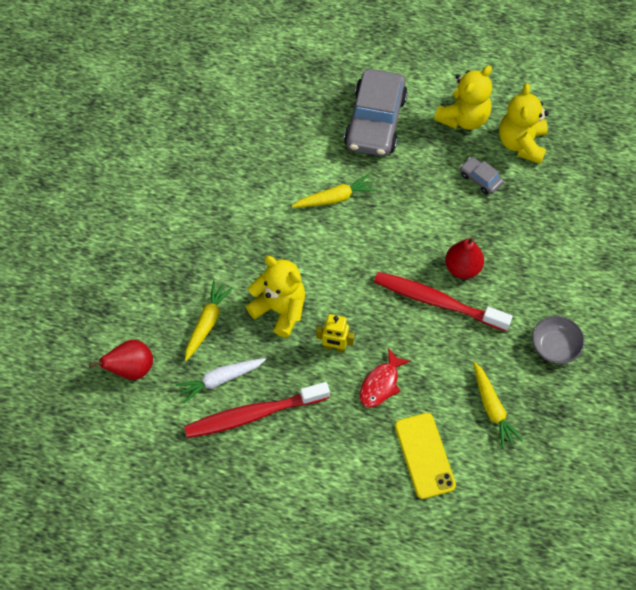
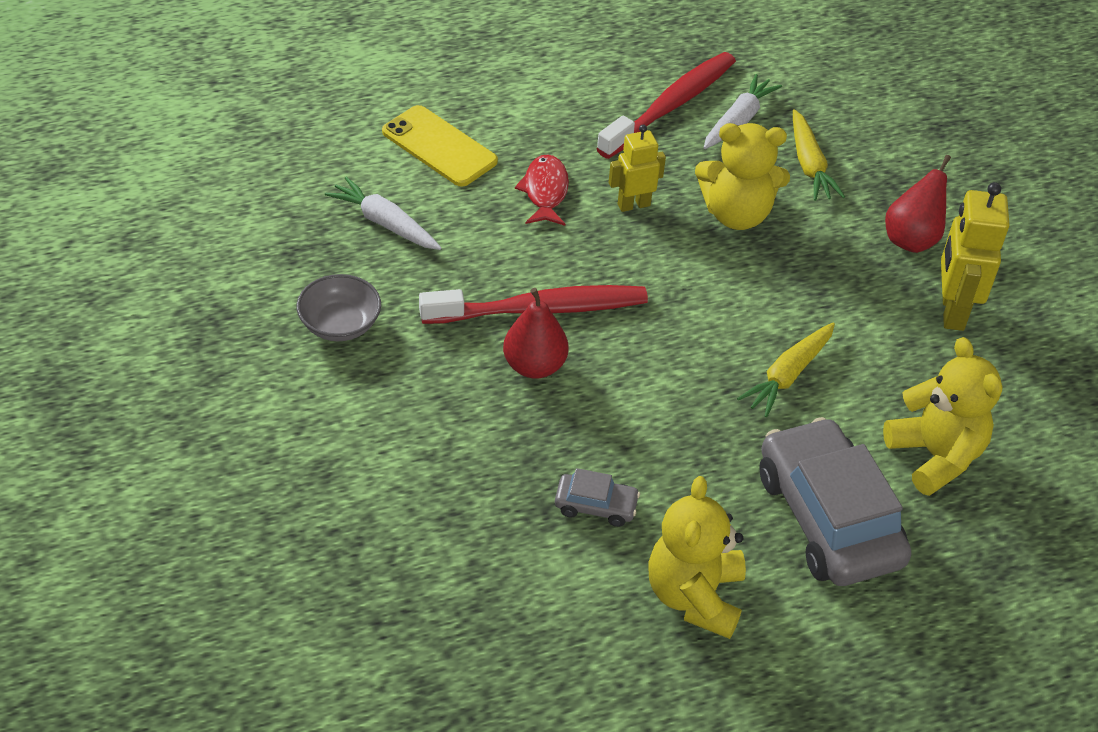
camera: 145 degrees right, 15 degrees down
red pear [89,340,153,380] -> red pear moved to [885,155,951,253]
yellow carrot [474,362,523,448] -> white carrot [325,177,441,250]
yellow teddy bear [499,83,549,164] -> yellow teddy bear moved to [883,337,1003,496]
none -> yellow robot [941,182,1009,331]

